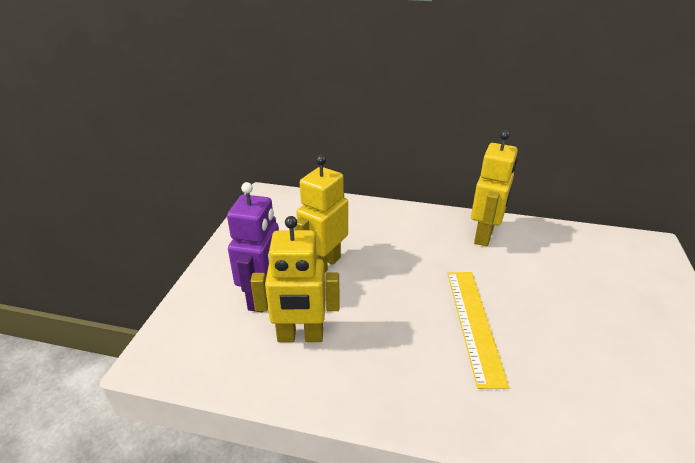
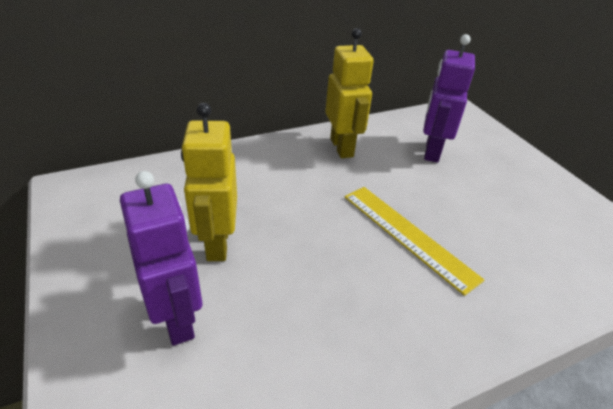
camera: 40 degrees left, 5 degrees up
yellow robot [250,216,340,342] -> none
none -> purple robot [423,34,475,163]

